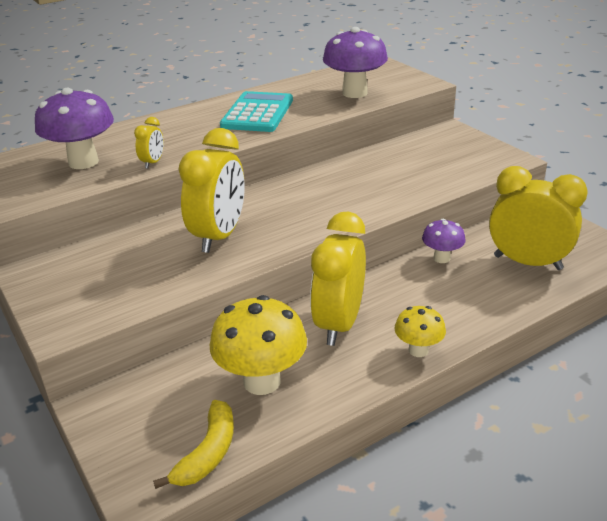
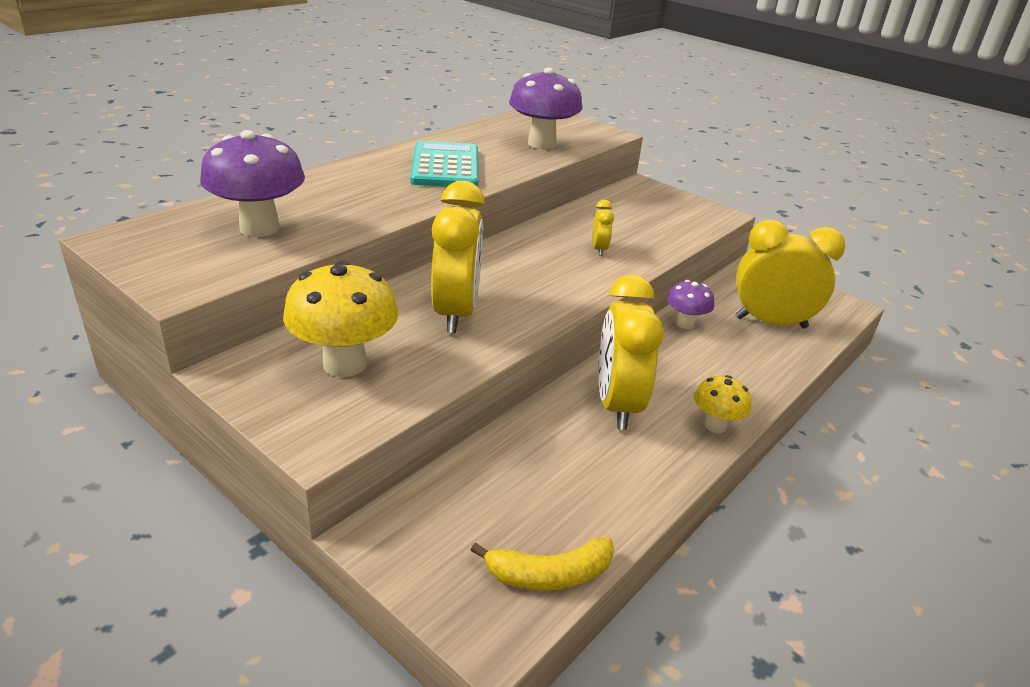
camera: 20 degrees left, 0 degrees up
yellow clock [134,117,164,169] -> yellow clock moved to [592,200,614,256]
yellow banana [153,400,234,489] -> yellow banana turned 75 degrees clockwise [471,537,614,590]
yellow mushroom [210,295,307,395] -> yellow mushroom moved to [283,261,399,377]

